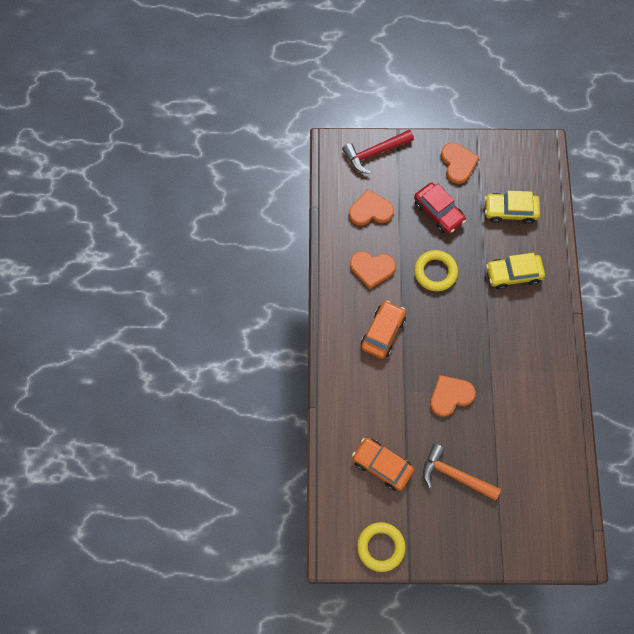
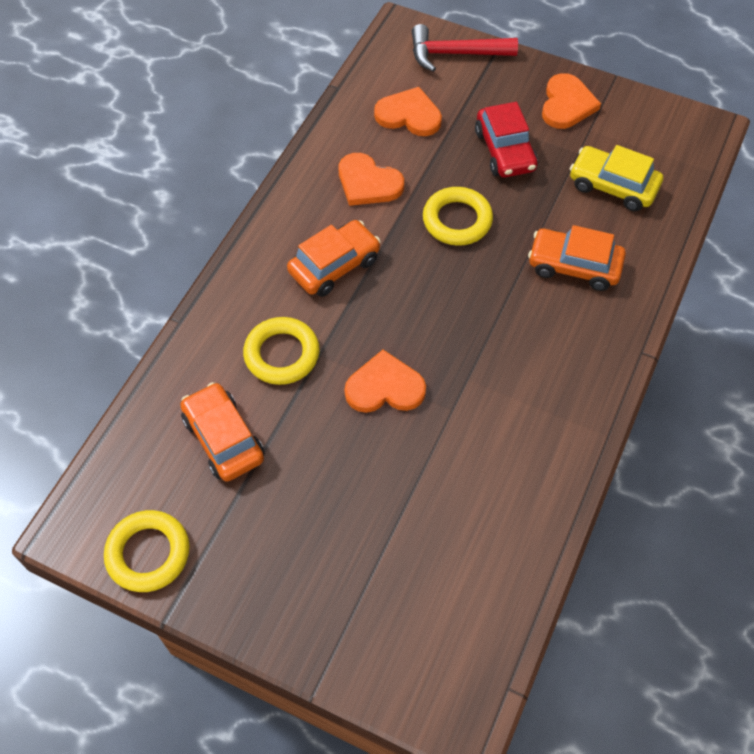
camera: 25 degrees right, 10 degrees down
orange hammer [423,444,501,501] -> none
yellow car [486,253,545,290] -> orange car [528,225,626,291]
none -> yellow ring [243,317,320,385]

